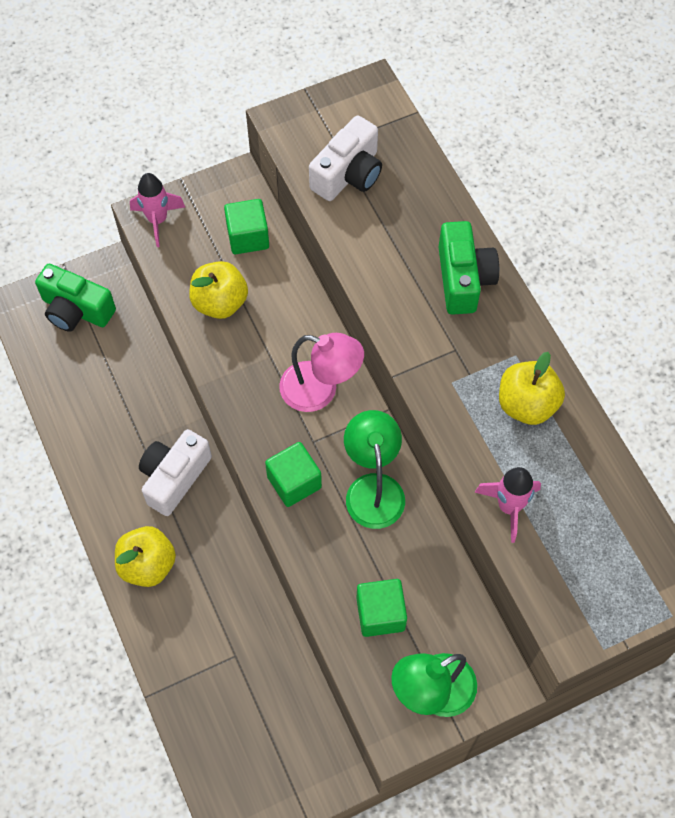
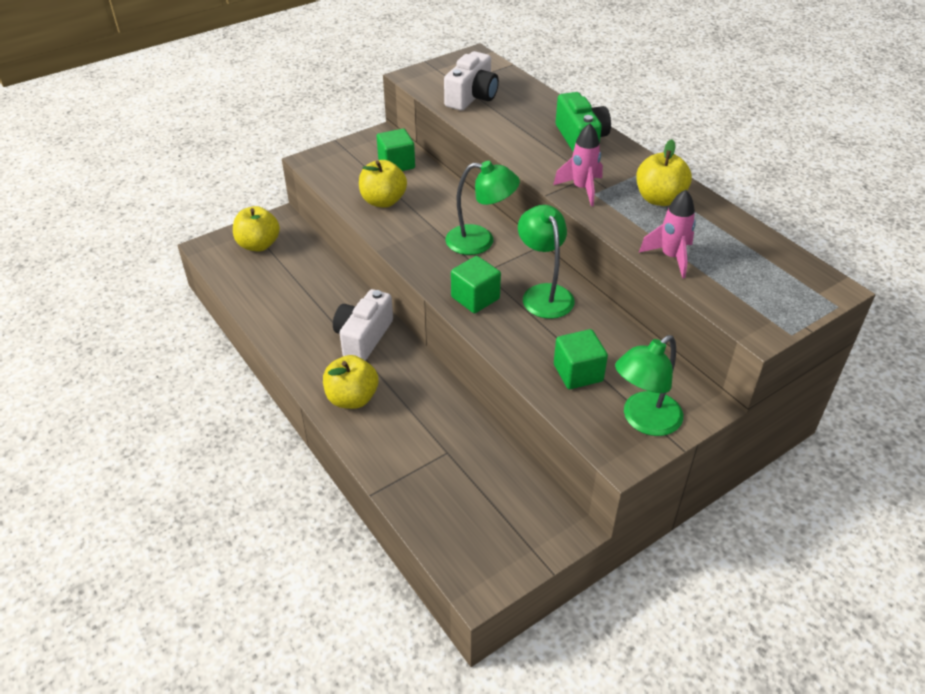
camera: 10 degrees left, 20 degrees down
green camera [35,264,116,332] -> yellow apple [233,206,280,251]
pink rocket [130,173,185,247] -> pink rocket moved to [553,123,603,206]
pink lamp [279,333,364,412] -> green lamp [446,161,520,255]

